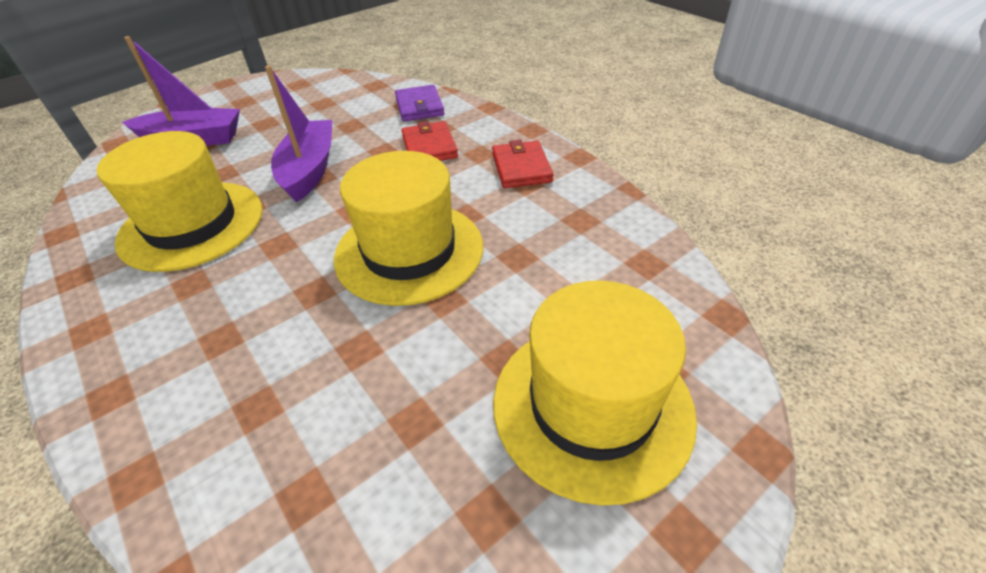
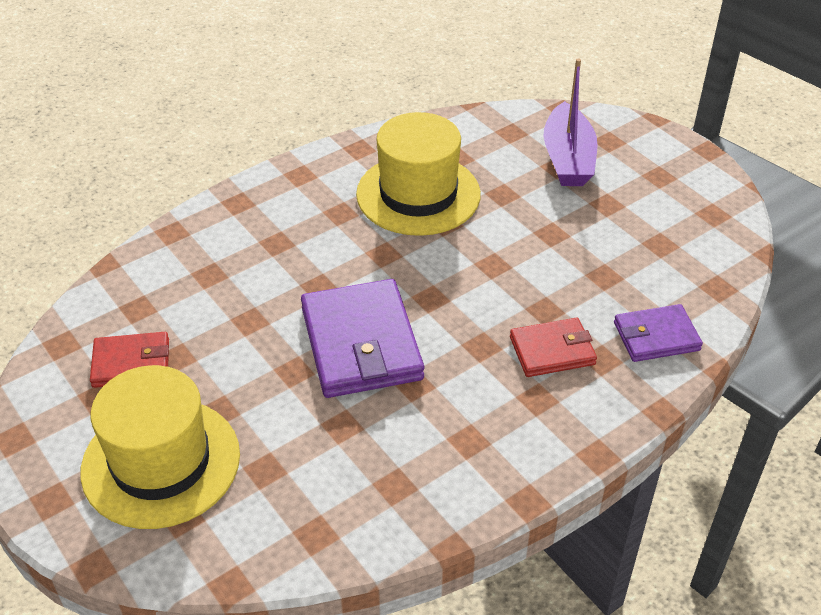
camera: 90 degrees right, 0 degrees up
purple boat [265,65,332,203] -> none
yellow hat [334,151,483,306] -> purple wallet [301,279,424,398]
red wallet [492,140,553,188] -> red wallet moved to [90,332,169,388]

